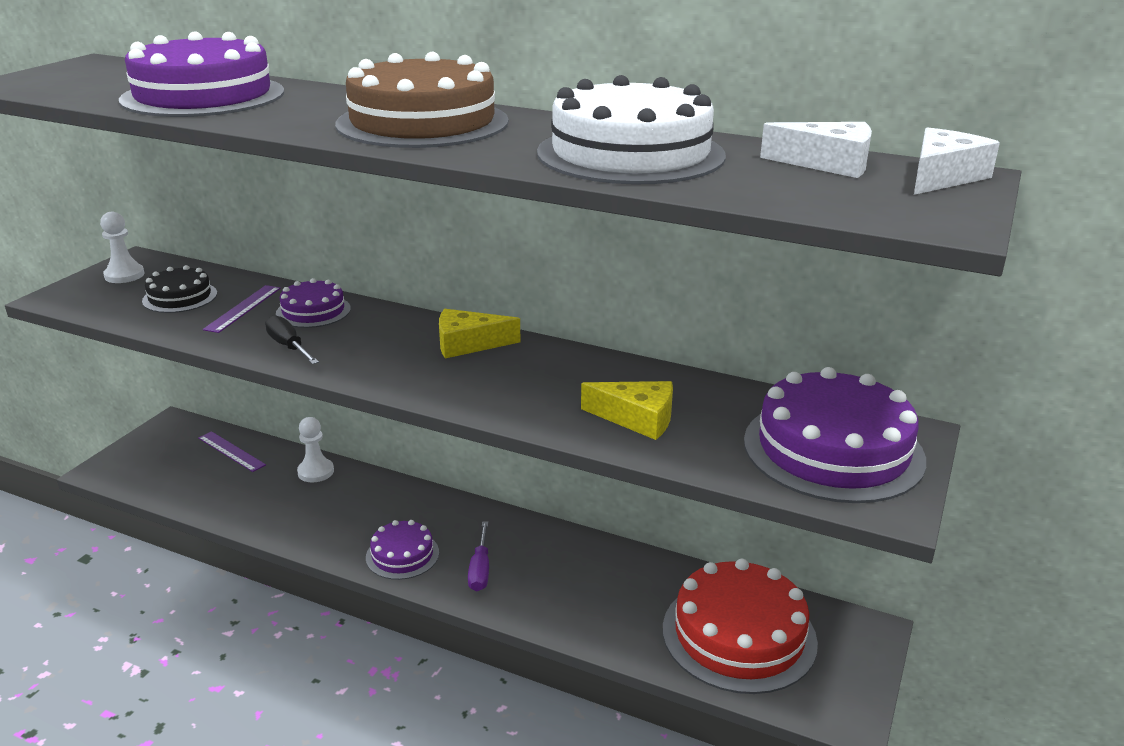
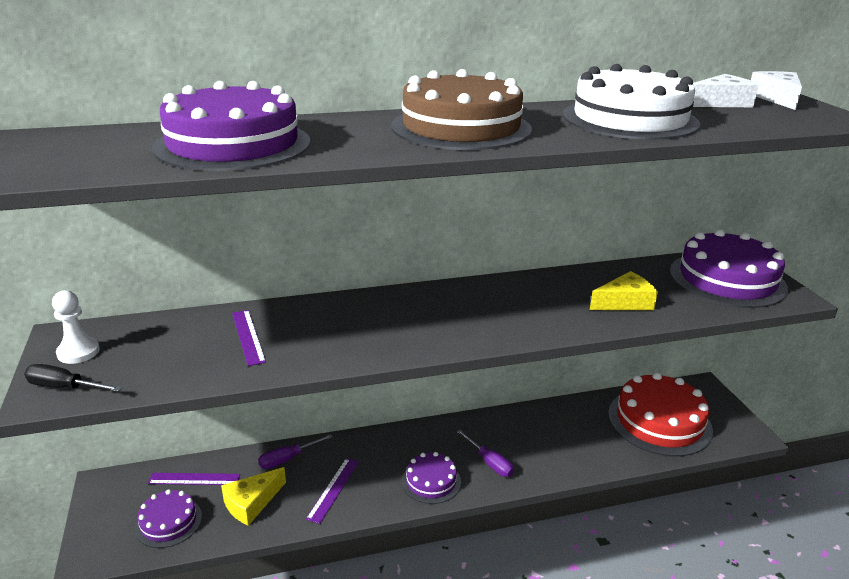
camera: 40 degrees left, 0 degrees up
black cake [142,265,217,313] -> none
black screwdriver [265,315,319,364] -> black screwdriver moved to [24,364,122,392]
purple cake [276,278,351,328] -> purple cake moved to [135,489,202,548]
white pawn [297,417,334,482] -> purple screwdriver [258,434,333,469]
yellow cheese [439,309,521,359] -> yellow cheese moved to [221,467,286,526]
none -> purple ruler [306,458,359,524]

